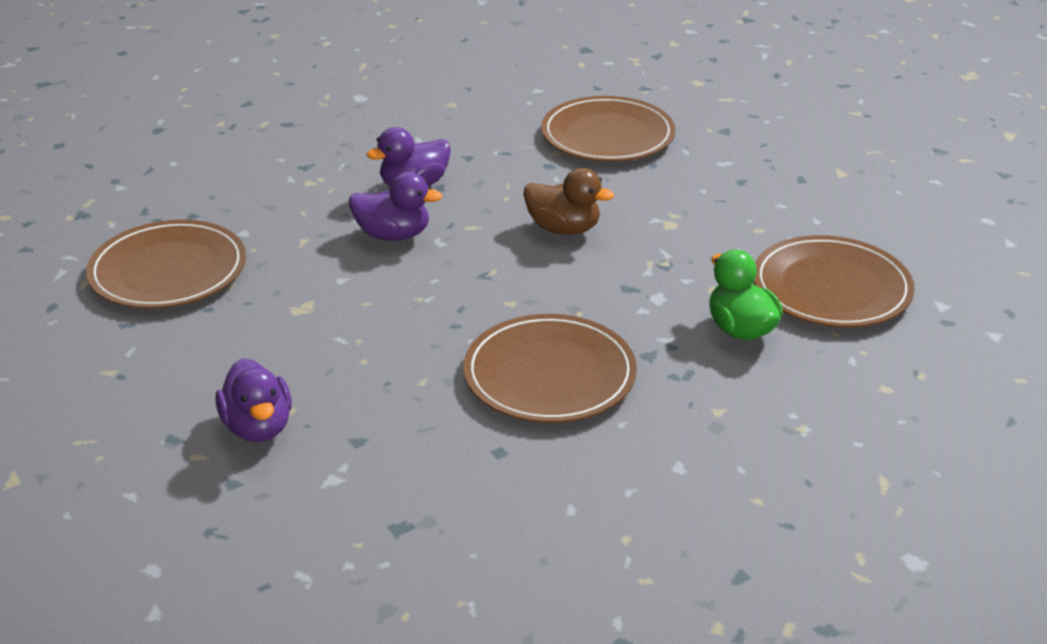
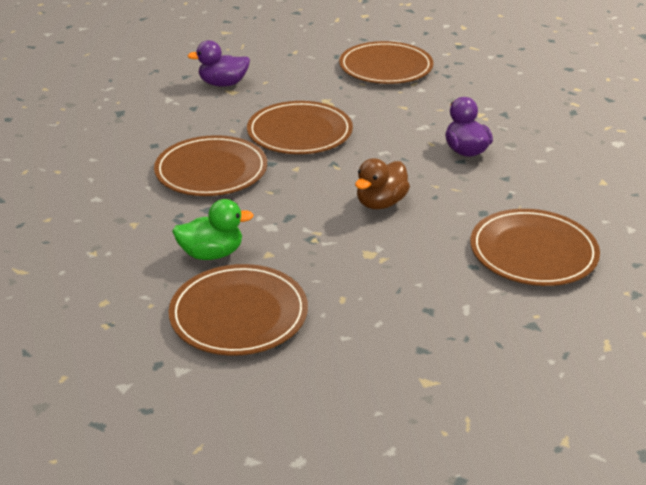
camera: 105 degrees right, 0 degrees up
purple duck [349,172,442,241] -> none
none -> brown plate [247,101,353,154]

